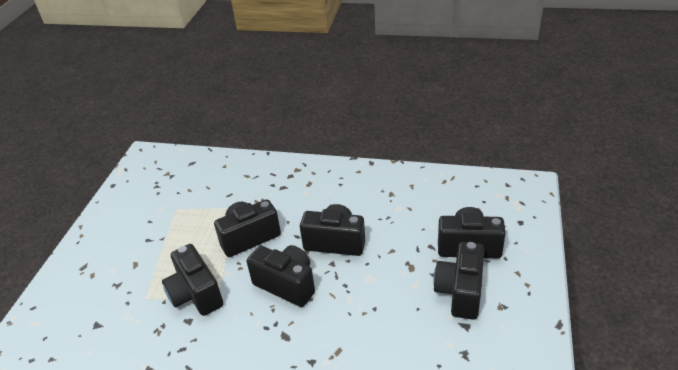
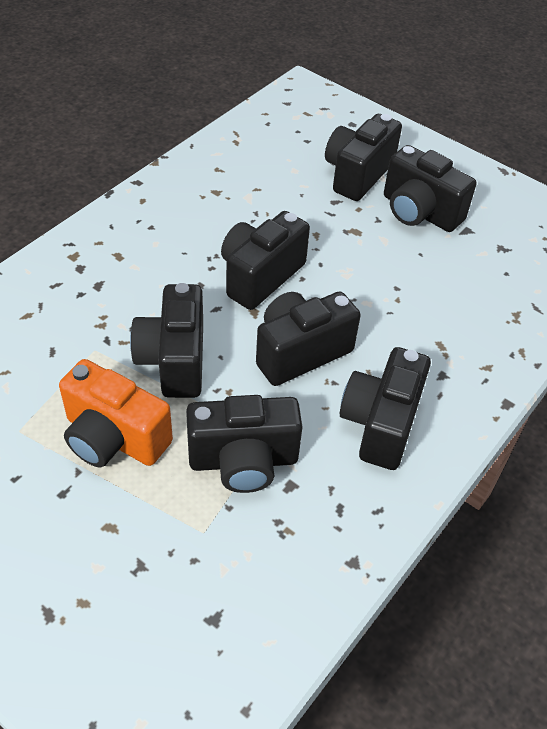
camera: 70 degrees left, 10 degrees up
none -> orange camera [59,359,173,468]
none -> black camera [340,347,431,470]

